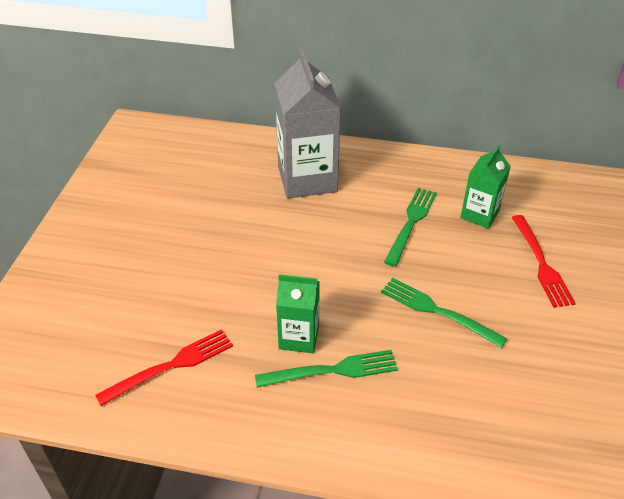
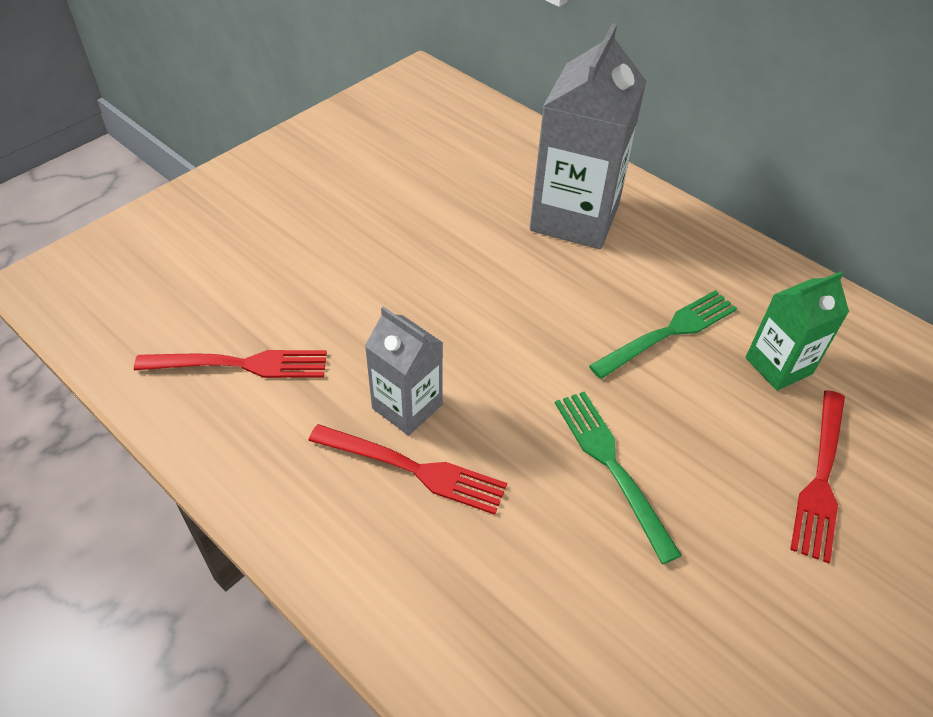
camera: 30 degrees right, 5 degrees up
green fork [255,350,398,388] -> red fork [308,424,507,515]
green carton [276,274,320,353] -> grey carton [365,306,443,436]

